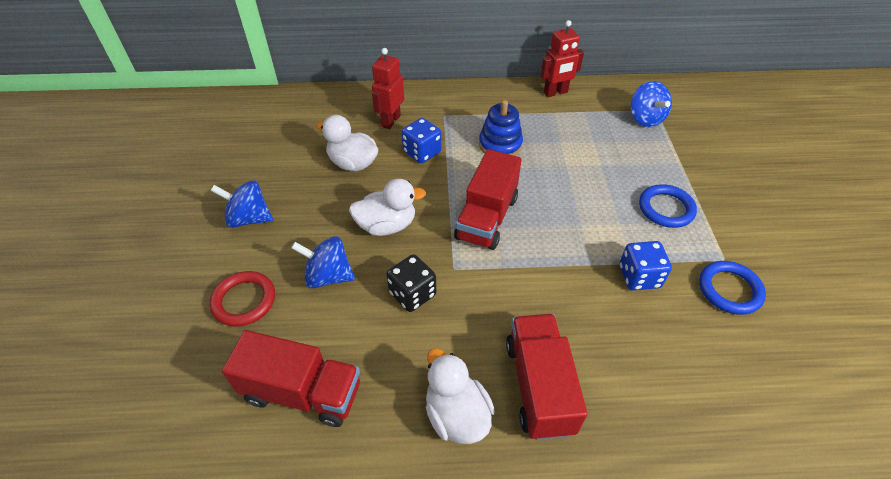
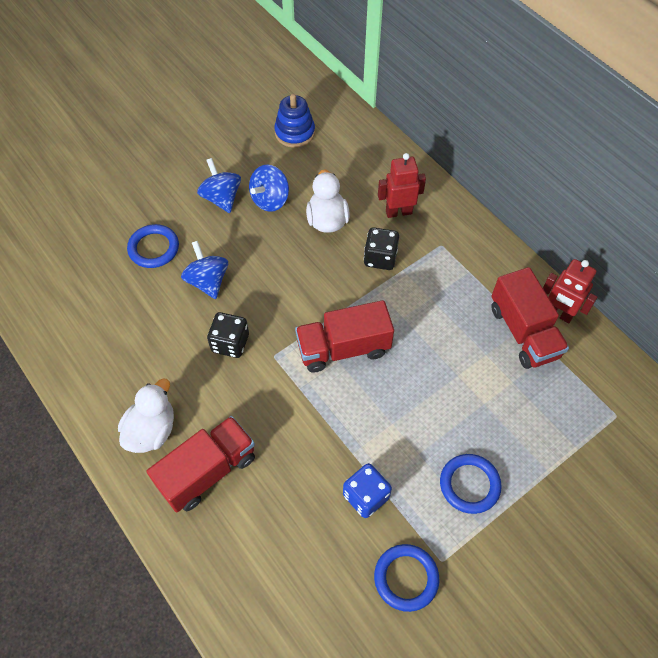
camera: 55 degrees right, 10 degrees up
red ring [210,271,275,326] -> blue ring [127,224,179,268]
red truck [222,330,360,427] -> red truck moved to [491,267,569,369]
white duck [349,179,426,236] -> none
blue dice [401,118,441,163] -> black dice [364,227,399,270]
blue stacking toy [479,100,523,156] -> blue stacking toy moved to [274,94,315,148]
blue spinning top [631,81,672,127] -> blue spinning top moved to [249,164,289,212]

